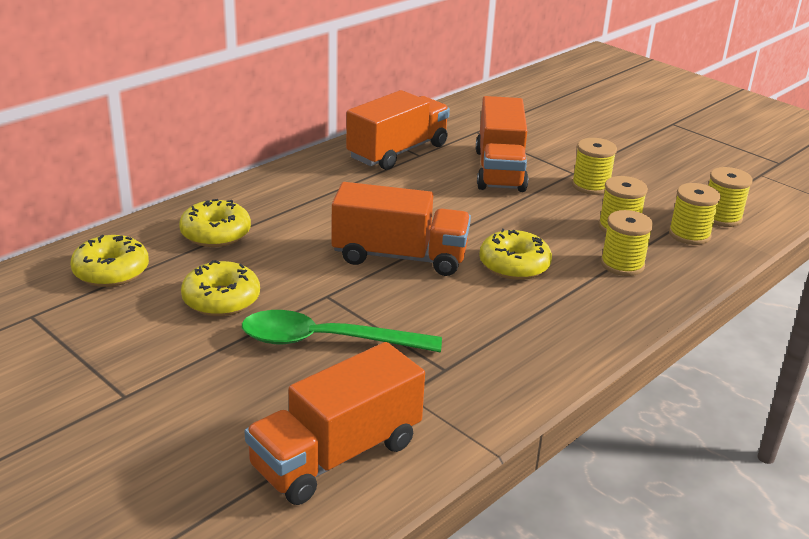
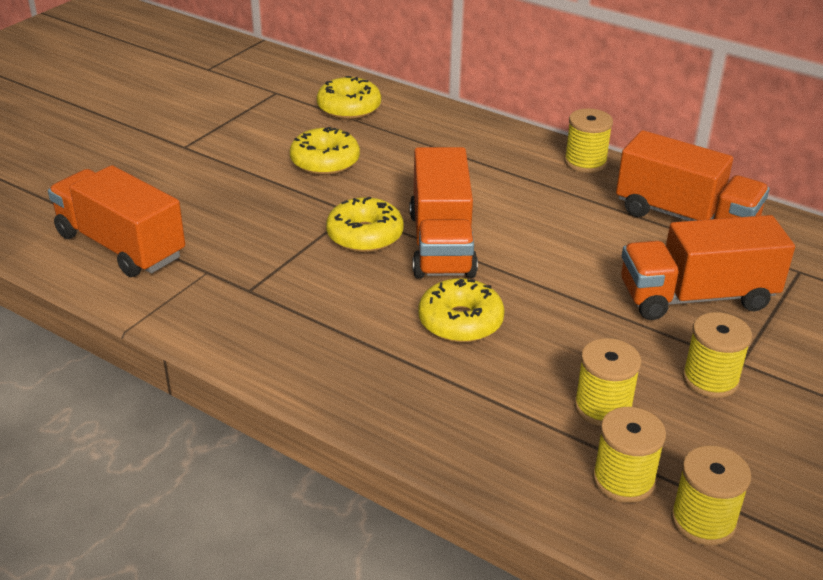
camera: 80 degrees right, 5 degrees up
yellow donut [179,199,251,247] -> yellow donut moved to [326,197,404,252]
green spoon [242,310,442,352] -> none
yellow spool [601,210,653,276] -> yellow spool moved to [564,108,613,173]

